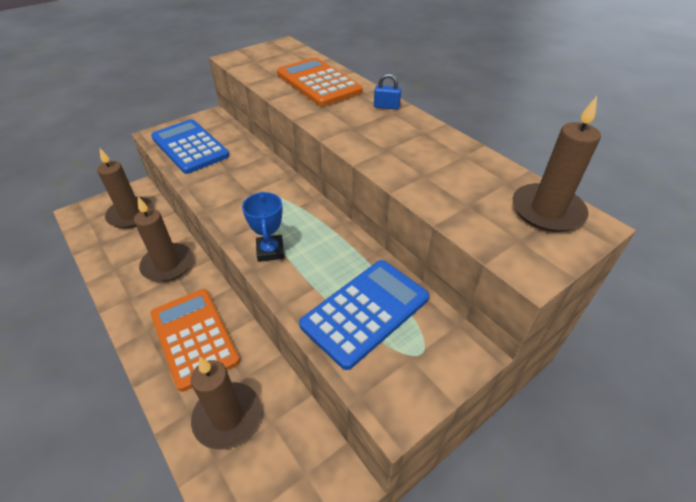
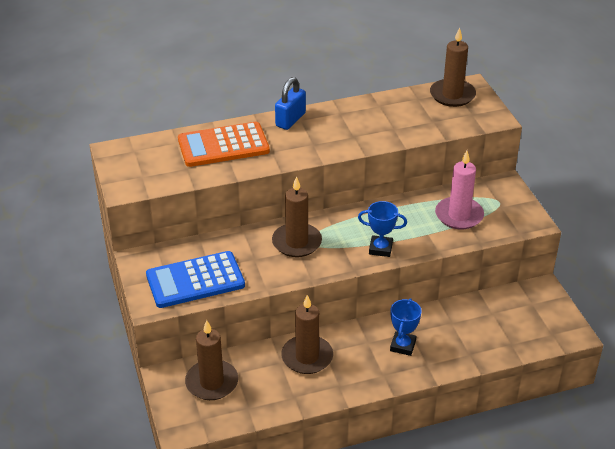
camera: 70 degrees left, 5 degrees down
orange calculator [150,289,240,392] -> blue trophy [390,298,422,356]
brown candle [191,357,261,449] -> brown candle moved to [272,176,322,257]
blue calculator [299,260,429,370] -> pink candle [435,151,484,229]
blue padlock [374,73,401,110] -> blue padlock [275,77,306,130], size x1.64

